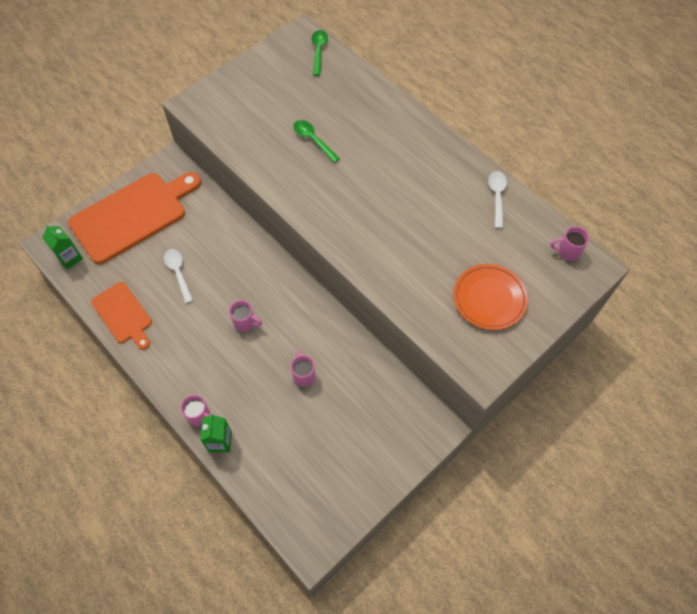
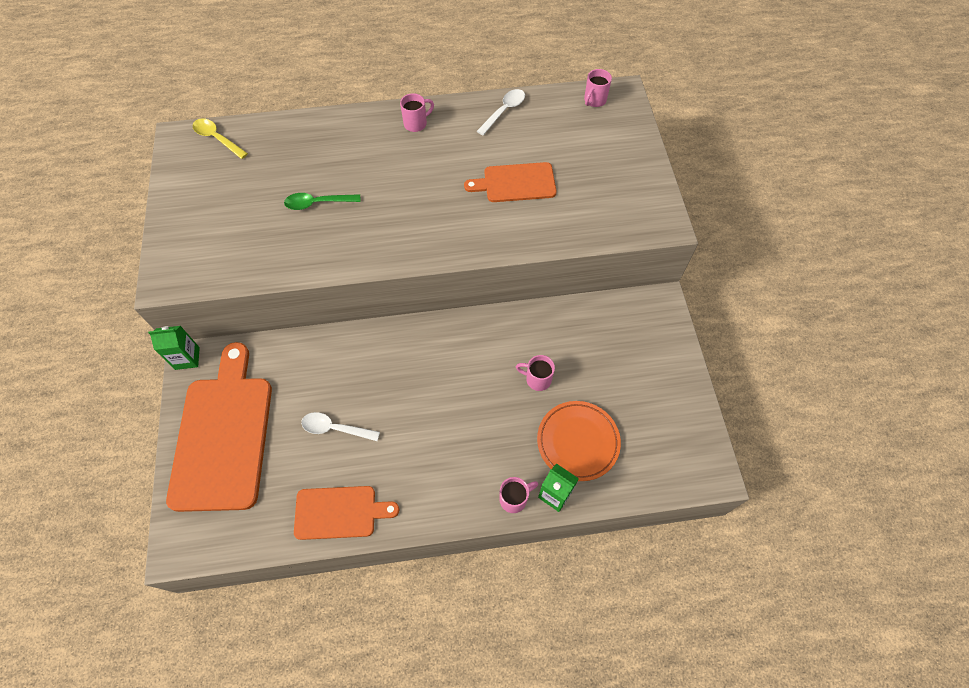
camera: 55 degrees left, 0 degrees up
green carton [42,225,83,270] -> green carton moved to [148,326,200,370]
pink mug [229,300,262,332] -> pink mug moved to [400,93,434,132]
green spoon [311,30,328,76] -> yellow spoon [192,118,248,159]
orange plate [453,264,528,330] -> orange plate moved to [537,401,621,481]
white spoon [488,171,507,228] -> white spoon turned 90 degrees clockwise [477,89,525,135]
none -> orange cutting board [464,162,557,202]

